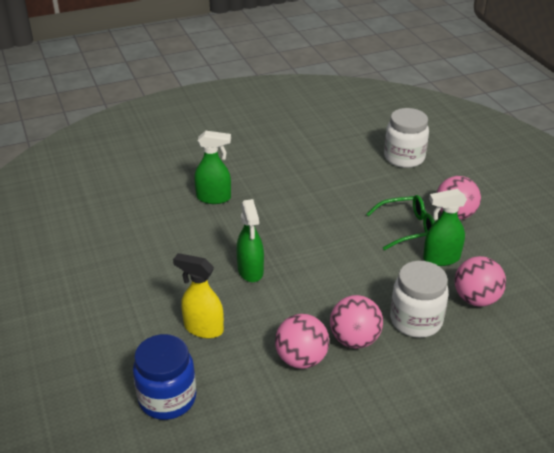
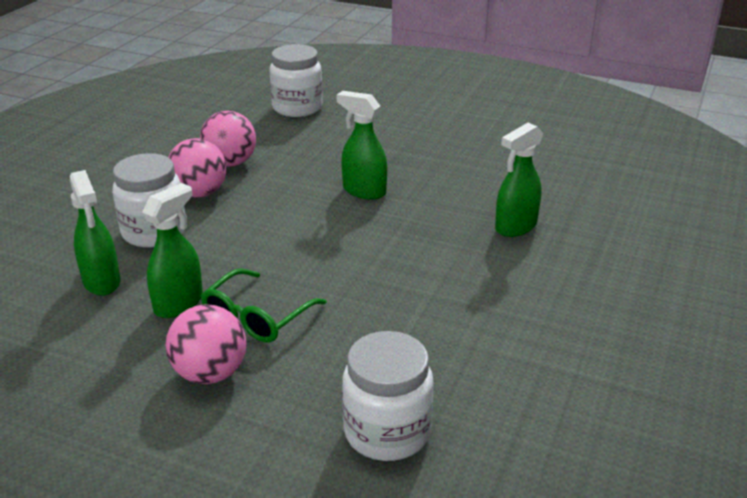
camera: 135 degrees right, 5 degrees down
blue jar [133,334,196,420] -> white jar [269,44,323,117]
yellow spray bottle [173,253,224,338] -> none
pink ball [455,256,506,307] -> green spray bottle [70,170,120,296]

